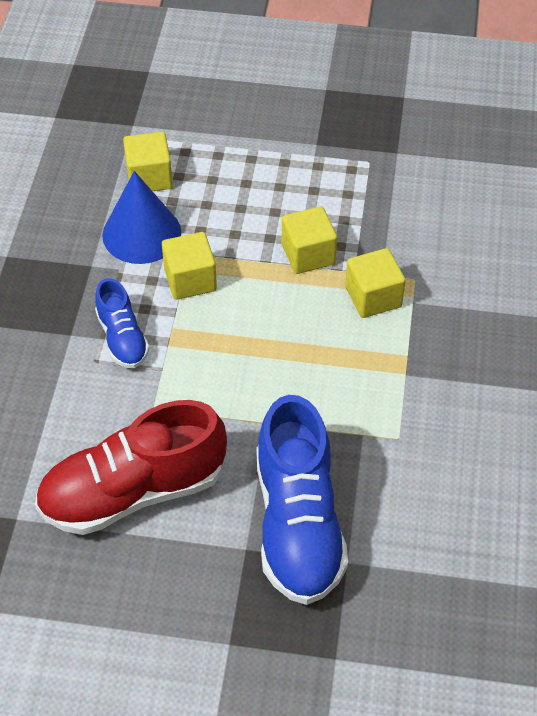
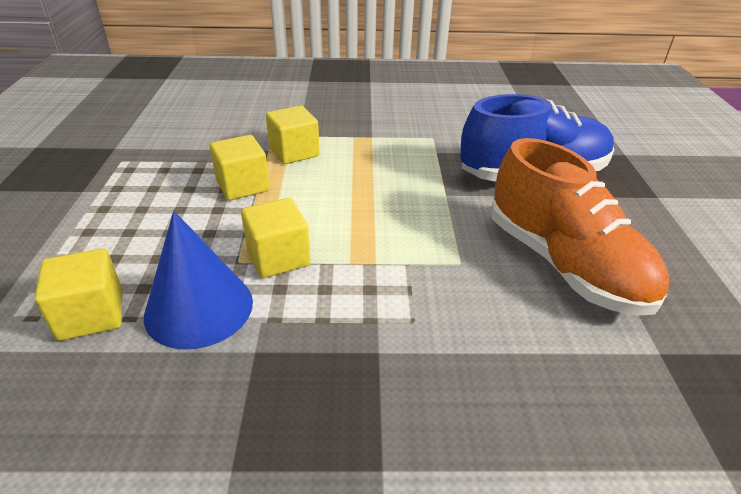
camera: 100 degrees left, 15 degrees down
red shoe [35,400,227,535] -> orange shoe [491,138,669,316]
blue shoe [95,278,149,368] -> none

